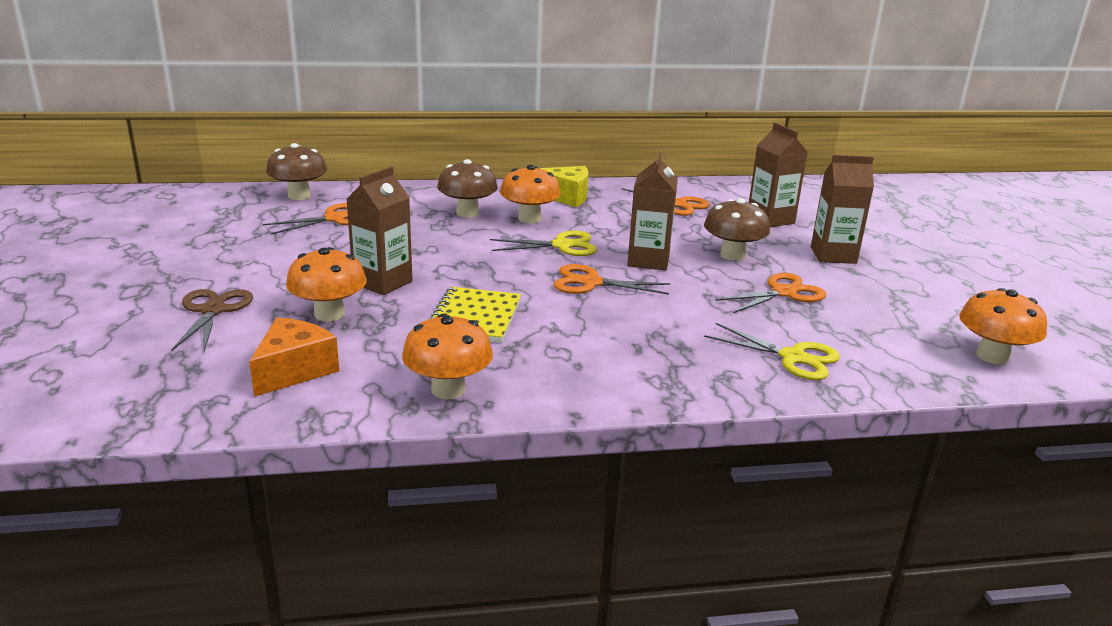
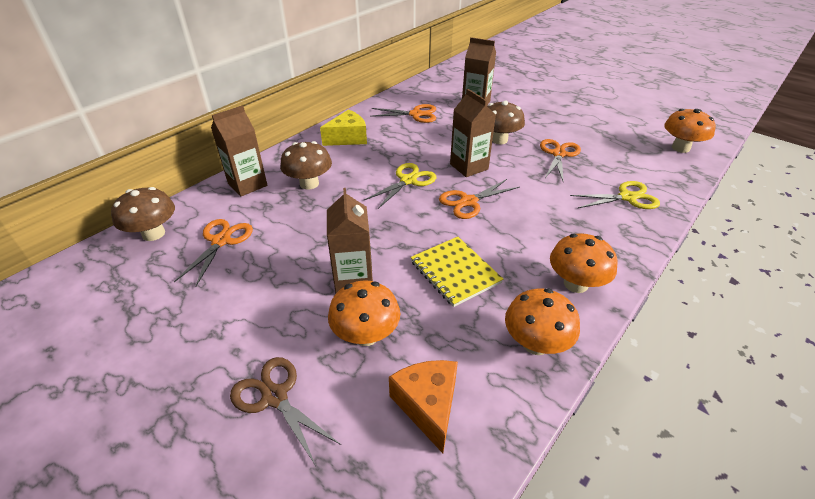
camera: 40 degrees left, 15 degrees up
orange mushroom [500,165,561,223] -> orange mushroom moved to [550,233,618,293]
brown carton [811,155,874,264] -> brown carton moved to [211,105,268,196]

